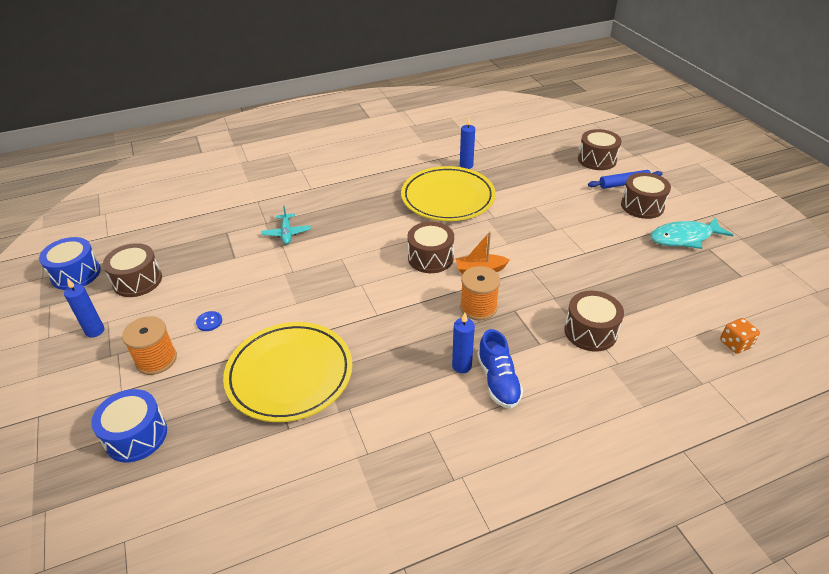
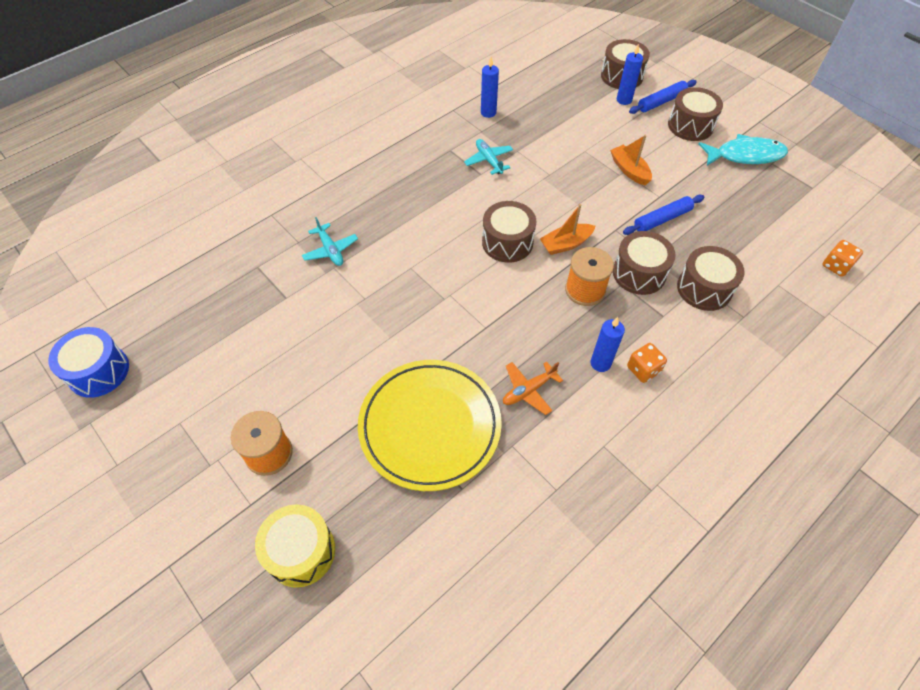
camera: 20 degrees left, 15 degrees up
blue candle [64,278,104,338] -> blue candle moved to [617,43,643,105]
blue drum [91,389,167,462] -> yellow drum [255,504,335,588]
brown drum [103,243,162,297] -> brown drum moved to [613,231,676,295]
blue button [196,311,222,331] -> none
yellow plate [401,166,496,221] -> turquoise plane [464,139,513,175]
blue shoe [477,329,523,409] -> orange dice [627,343,667,383]
turquoise fish [650,217,733,249] -> turquoise fish turned 150 degrees counterclockwise [698,134,788,165]
none -> orange plane [503,362,563,415]
none -> orange boat [610,135,652,185]
none -> blue rolling pin [623,195,704,235]

